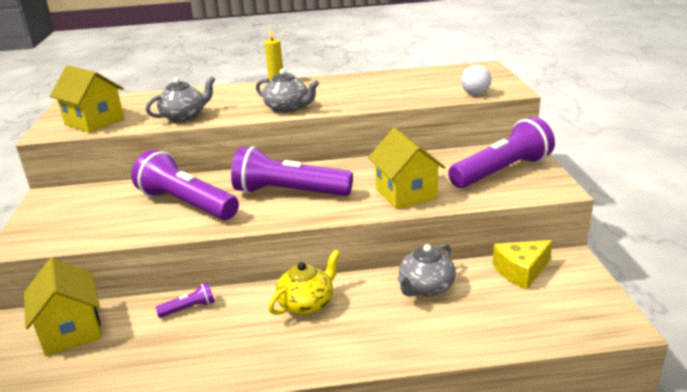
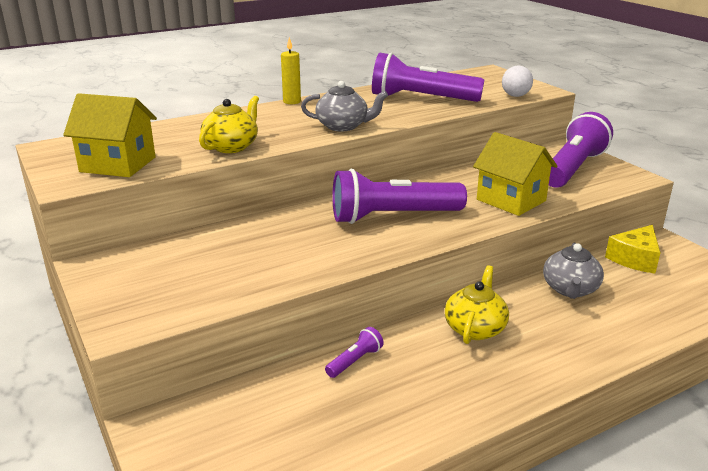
camera: 25 degrees left, 0 degrees up
yellow house [24,258,102,356] -> none
purple flashlight [131,150,239,220] -> purple flashlight moved to [372,52,484,102]
grey teapot [146,76,215,122] -> yellow teapot [199,96,259,153]

